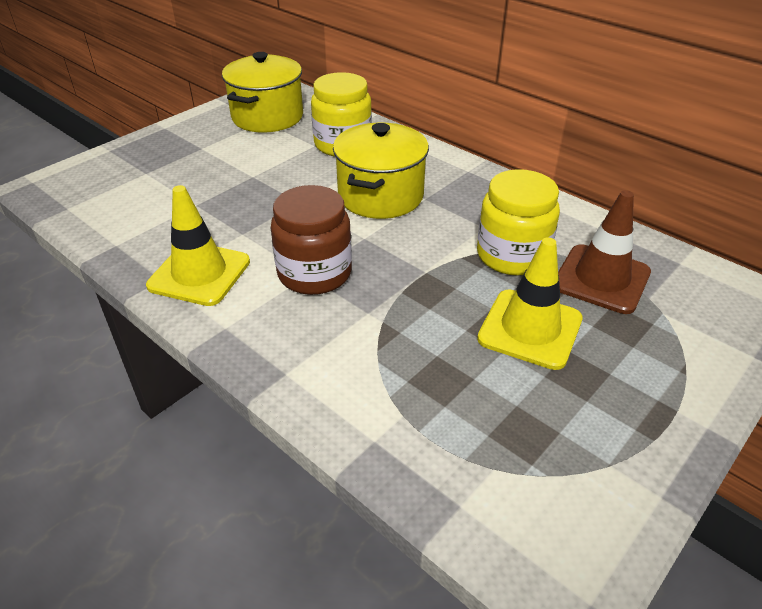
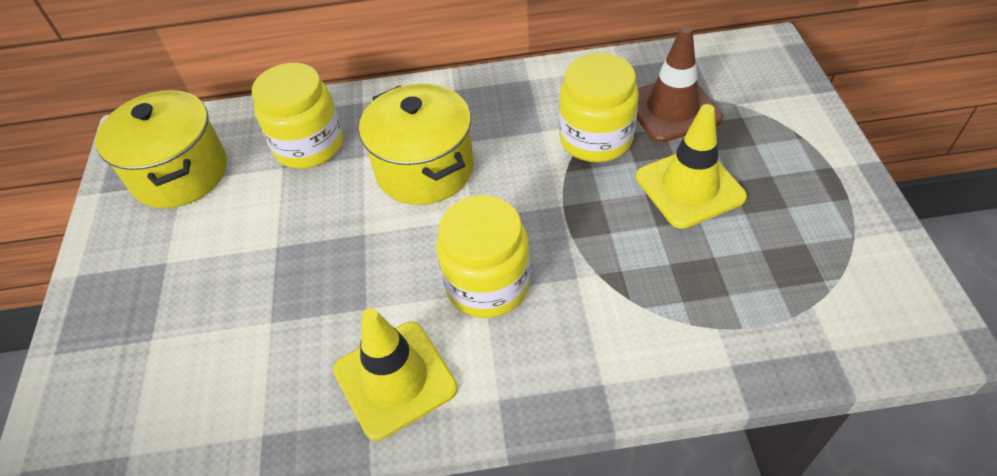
camera: 45 degrees left, 10 degrees up
brown jar [271,185,352,295] -> yellow jar [437,195,530,318]

